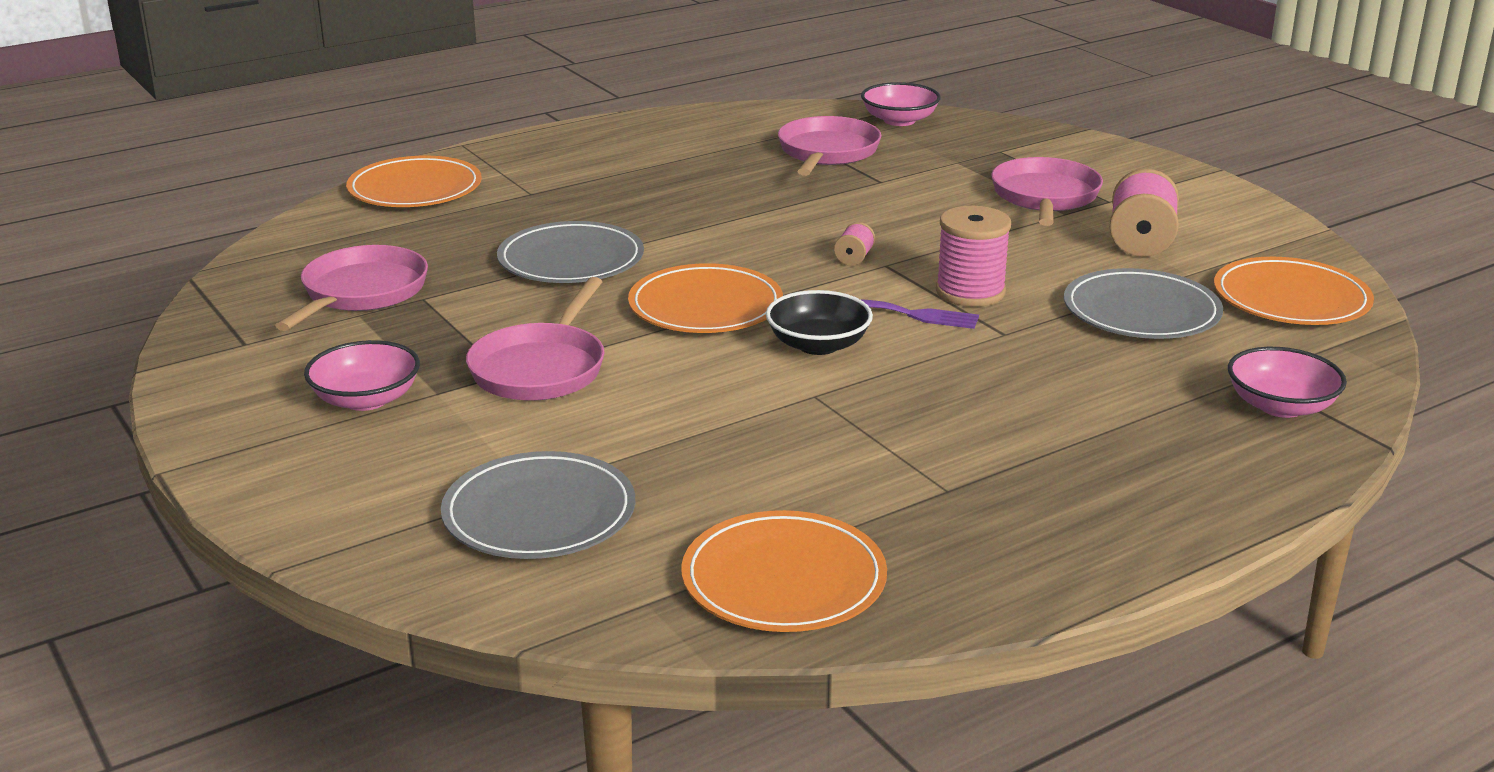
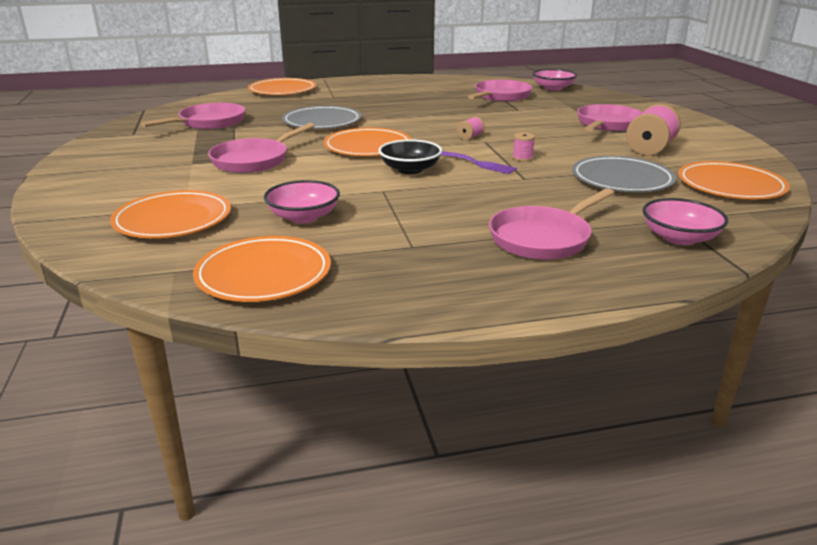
camera: 20 degrees right, 0 degrees up
pink bowl [304,340,420,411] -> pink bowl moved to [264,180,340,223]
grey plate [441,451,635,559] -> orange plate [110,190,231,238]
pink spool [936,206,1011,307] -> pink spool [512,133,535,162], size x0.49
none -> pink pan [489,188,614,260]

